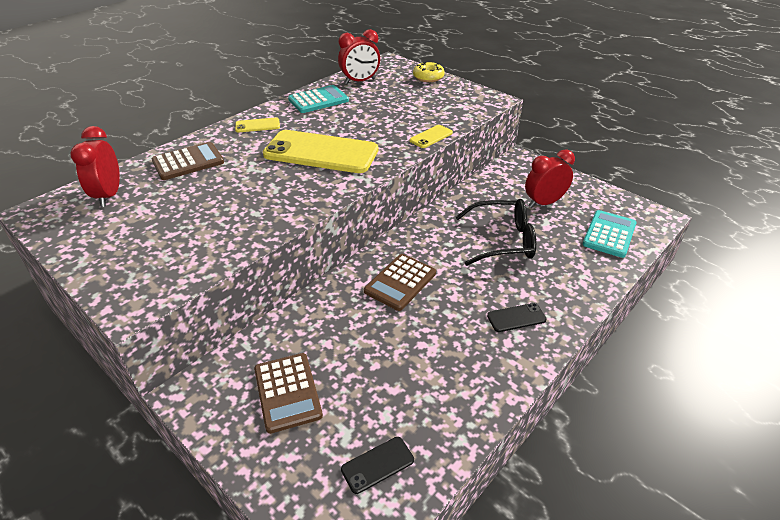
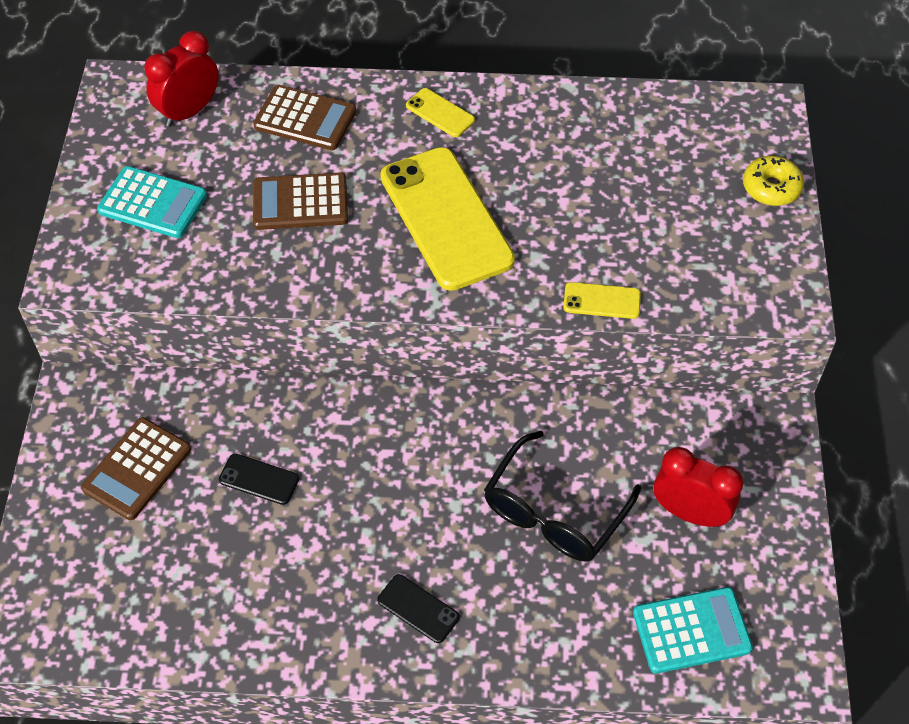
camera: 50 degrees right, 15 degrees up
turquoise calculator [288,85,349,113] -> turquoise calculator moved to [97,166,207,238]
red clock [338,29,380,84] -> none
black phone [341,437,414,494] -> black phone moved to [219,454,299,505]
brown calculator [364,254,436,311] -> brown calculator moved to [253,173,348,230]
black glasses [456,199,536,266] -> black glasses turned 75 degrees clockwise [484,431,641,562]

